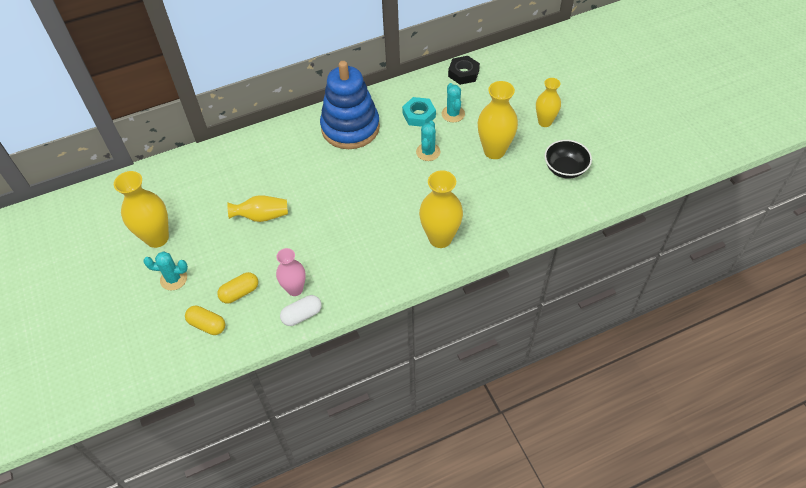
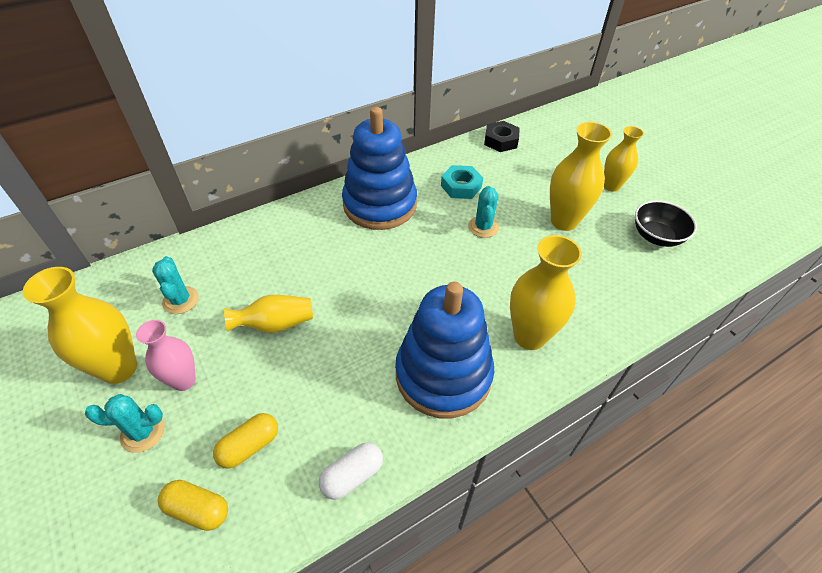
camera: 10 degrees left, 5 degrees down
pink vase [276,248,306,296] -> pink vase moved to [136,320,196,391]
turquoise cactus [441,83,465,122] -> turquoise cactus moved to [152,256,199,314]
none -> blue stacking toy [395,282,494,418]

